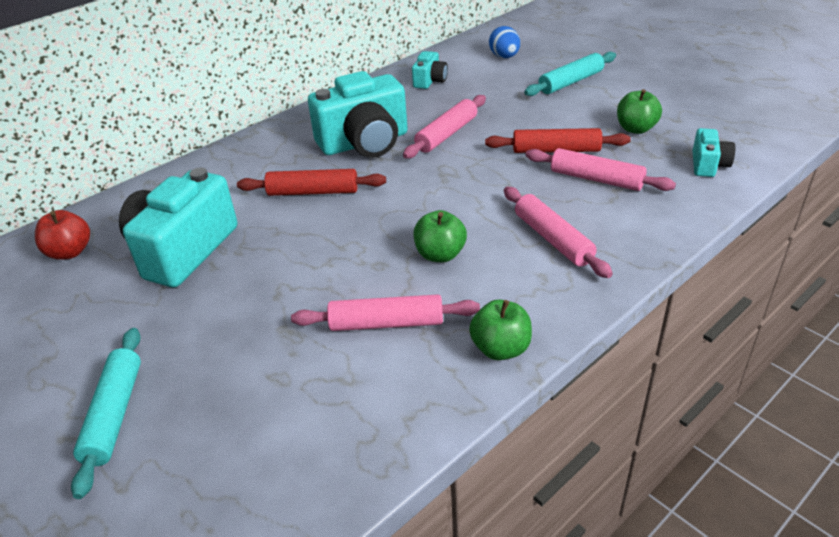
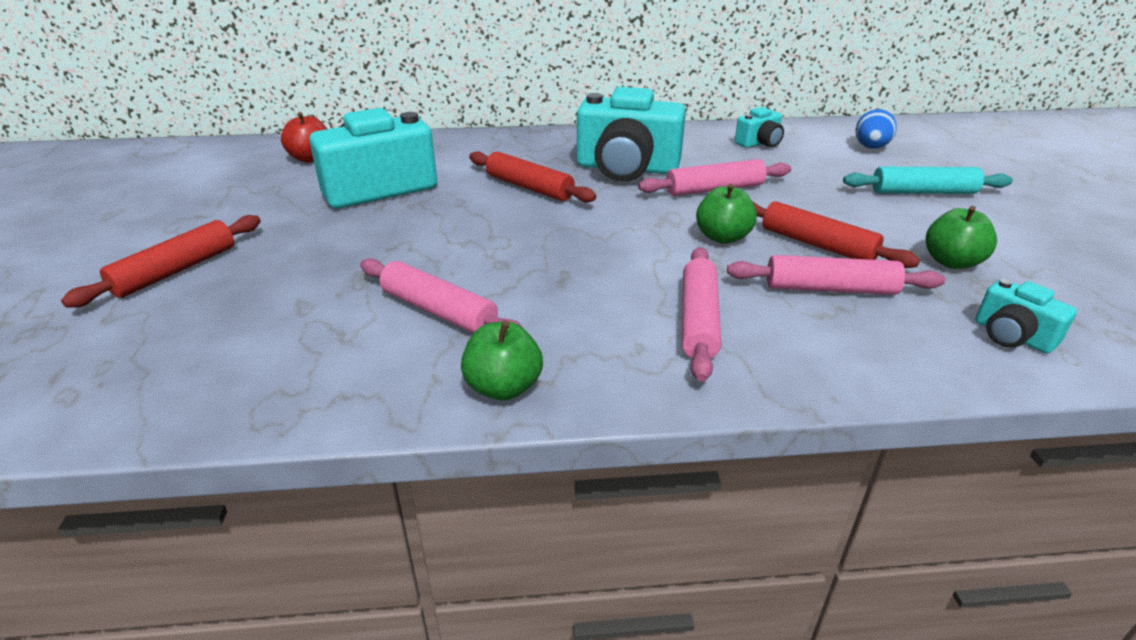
camera: 35 degrees right, 5 degrees down
turquoise rolling pin [71,328,141,499] -> red rolling pin [61,215,261,308]
green apple [413,210,467,262] -> green apple moved to [696,183,757,244]
pink rolling pin [525,148,676,191] -> pink rolling pin turned 60 degrees counterclockwise [727,255,945,295]
turquoise camera [692,128,735,177] -> turquoise camera turned 90 degrees clockwise [975,279,1077,353]

